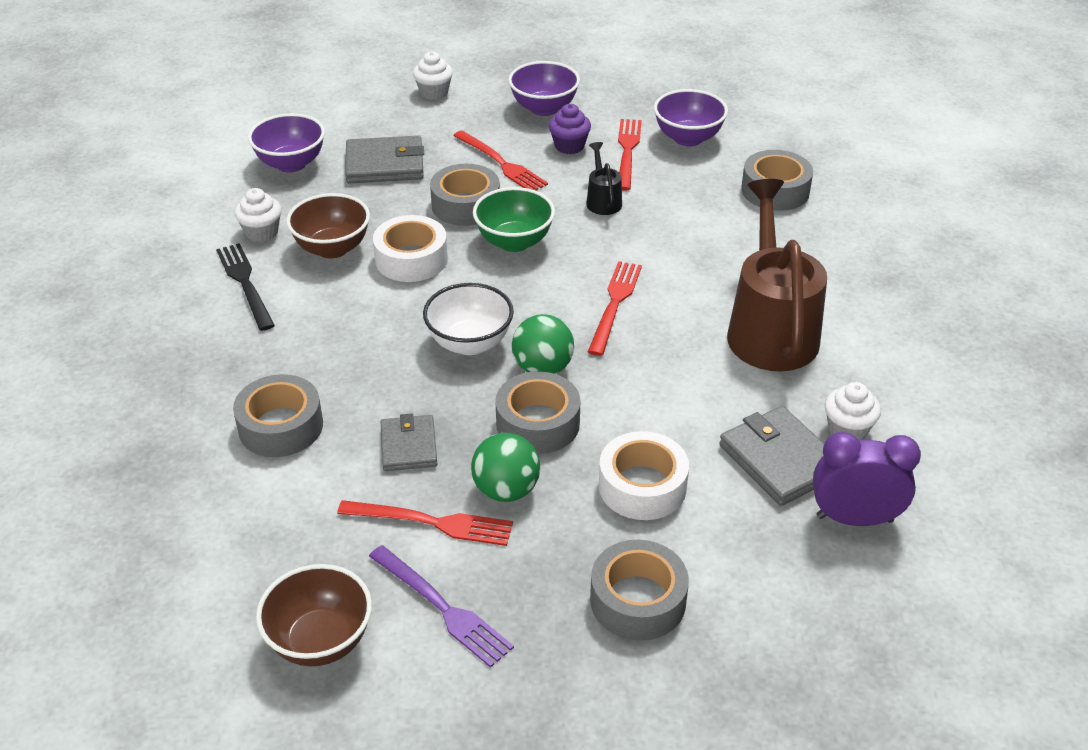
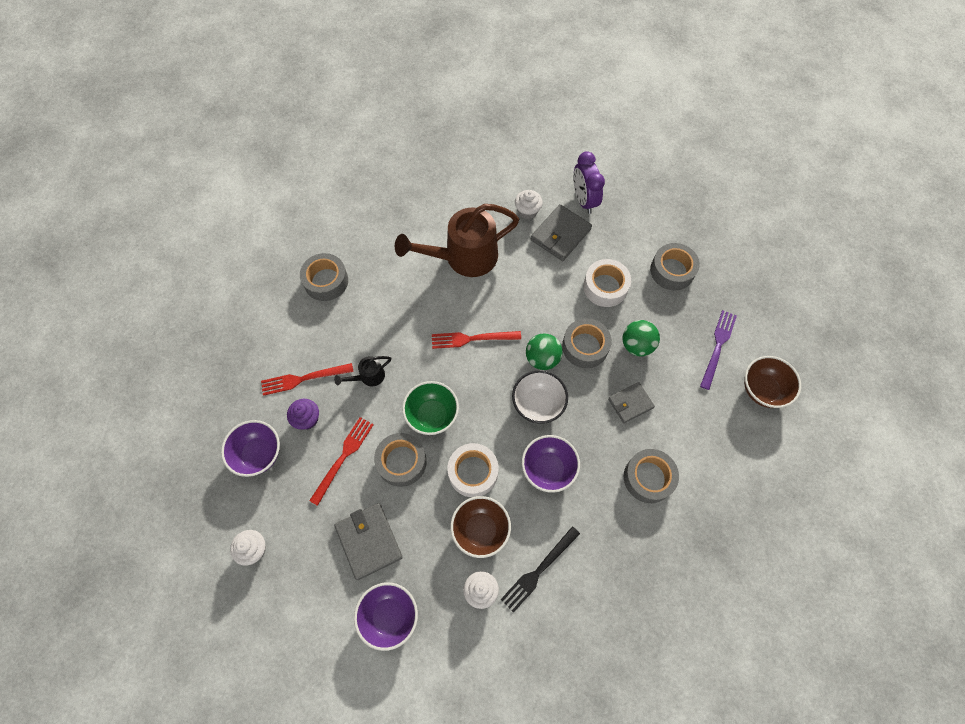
camera: 110 degrees left, 25 degrees up
red fork [337,500,513,546] -> none
purple bowl [654,89,728,146] -> purple bowl moved to [522,435,580,493]

